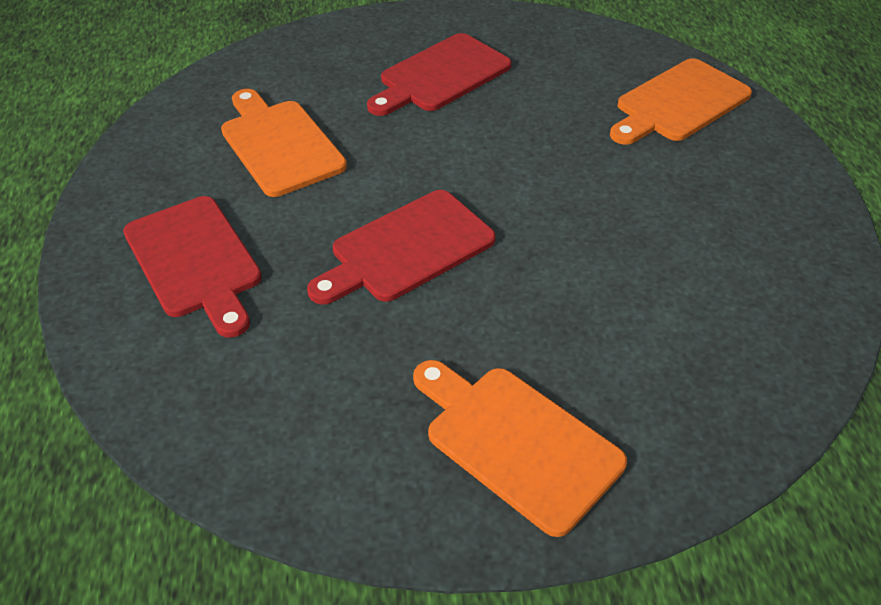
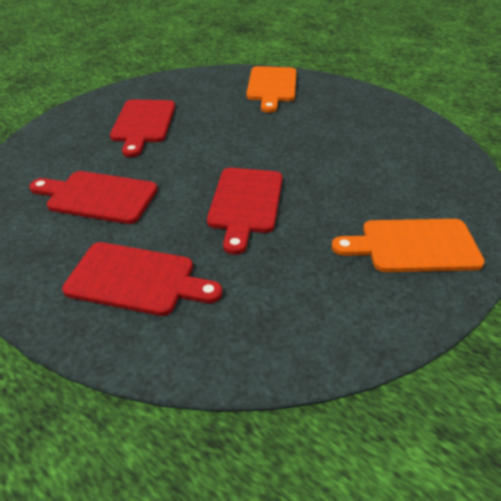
camera: 45 degrees left, 5 degrees down
orange cutting board [221,89,347,197] -> red cutting board [29,171,158,224]

